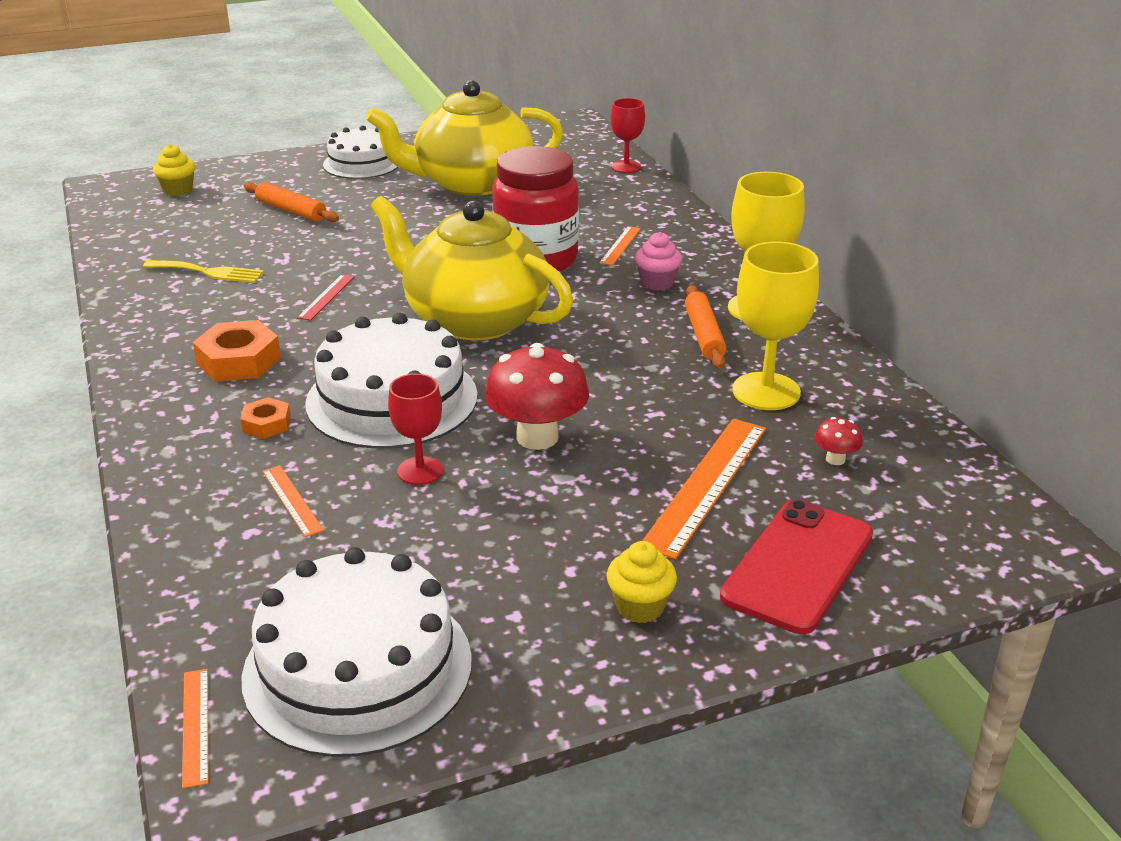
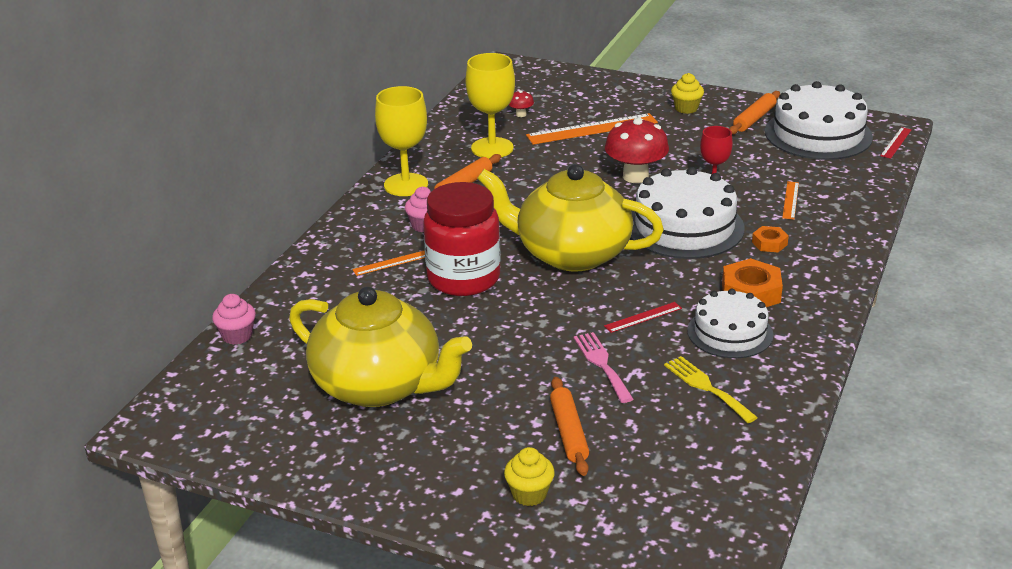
camera: 135 degrees left, 0 degrees up
yellow cupcake [153,144,195,196] -> yellow cupcake moved to [504,447,555,506]
orange ruler [182,669,208,788] -> red ruler [880,127,912,159]
white cake [323,125,398,179] -> white cake moved to [687,289,773,358]
yellow teapot [370,196,573,340] -> yellow teapot turned 120 degrees clockwise [477,164,664,272]
red goblet [611,98,645,173] -> pink cupcake [212,294,256,345]
red phone [720,499,873,634] -> none
none -> pink fork [574,332,633,403]
none -> orange rolling pin [729,91,780,135]

